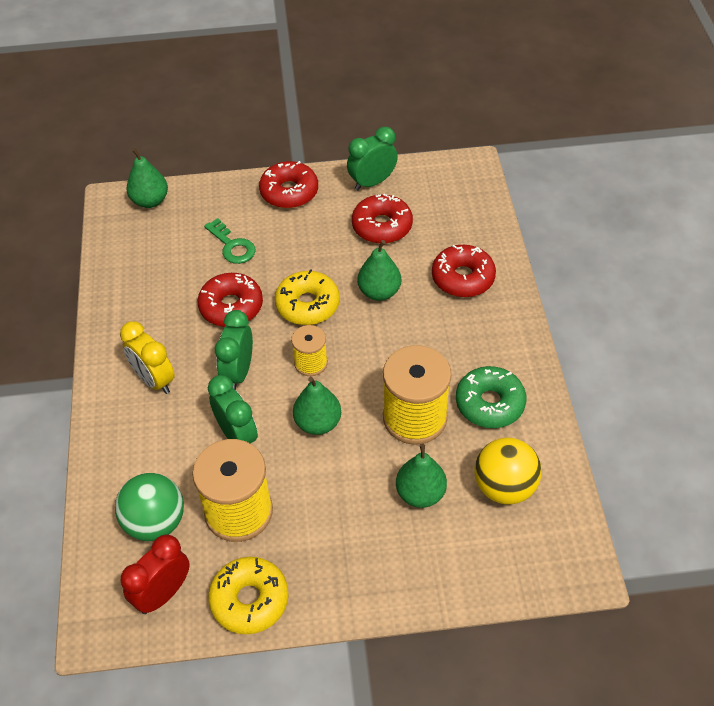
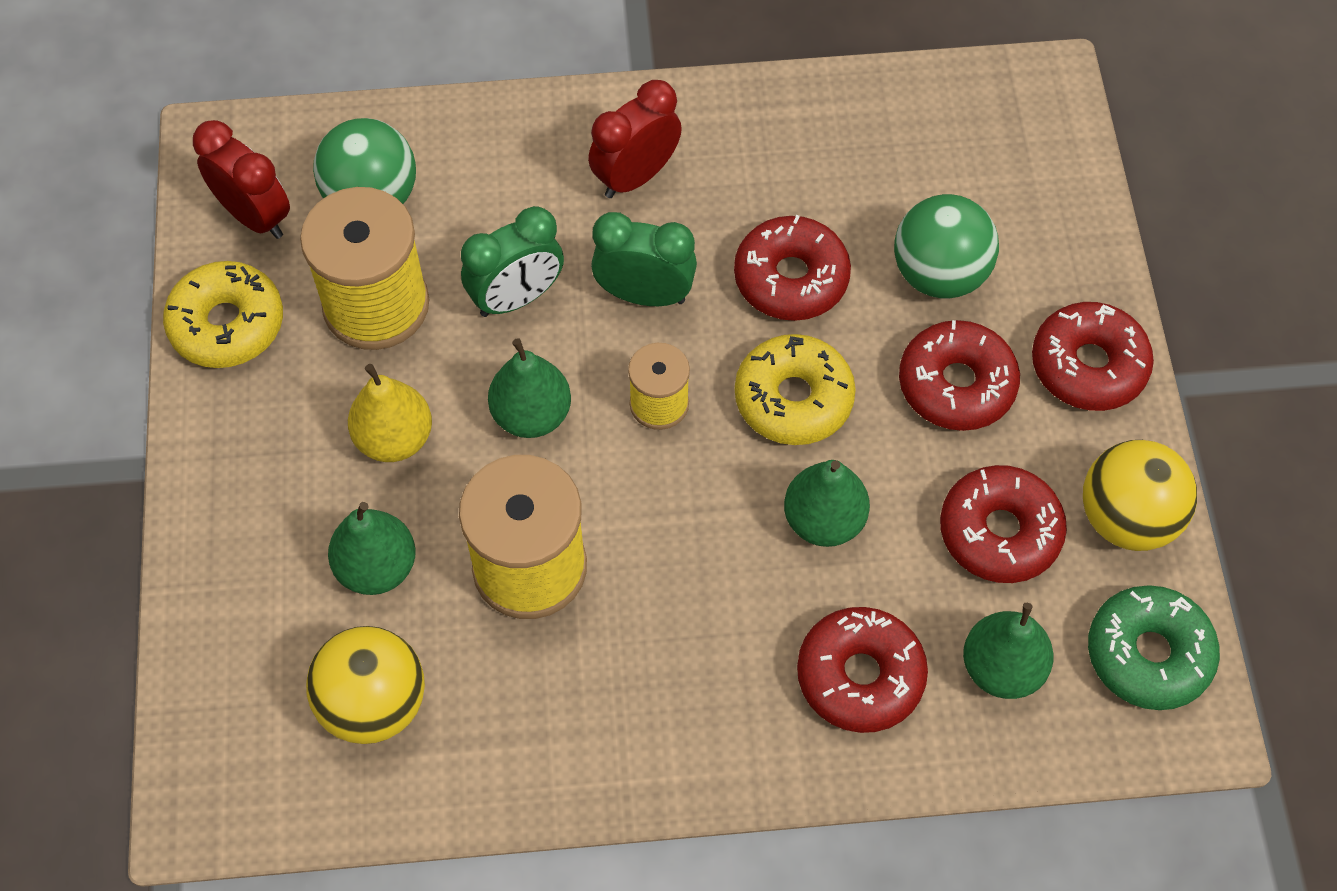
camera: 90 degrees right, 10 degrees up
yellow clock [120,321,175,394] -> red clock [588,80,682,198]
green pear [126,148,168,208] -> green pear moved to [963,603,1054,699]
green key [204,218,255,264] -> green ball [894,194,999,299]
green clock [347,127,398,191] -> yellow ball [1083,440,1197,551]
green donut [456,366,526,428] -> green donut moved to [1088,585,1220,710]
none -> yellow pear [348,364,432,462]
none -> red donut [899,320,1020,431]

